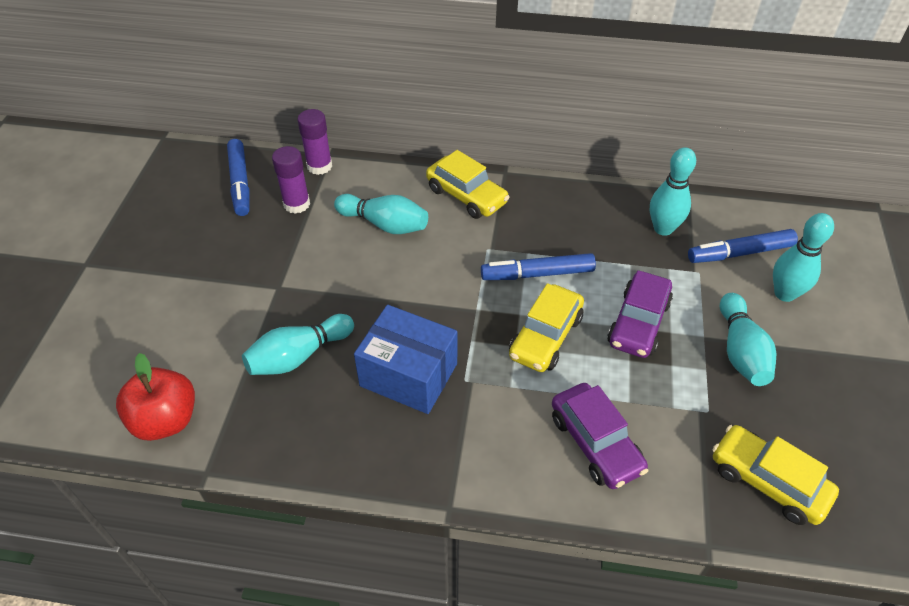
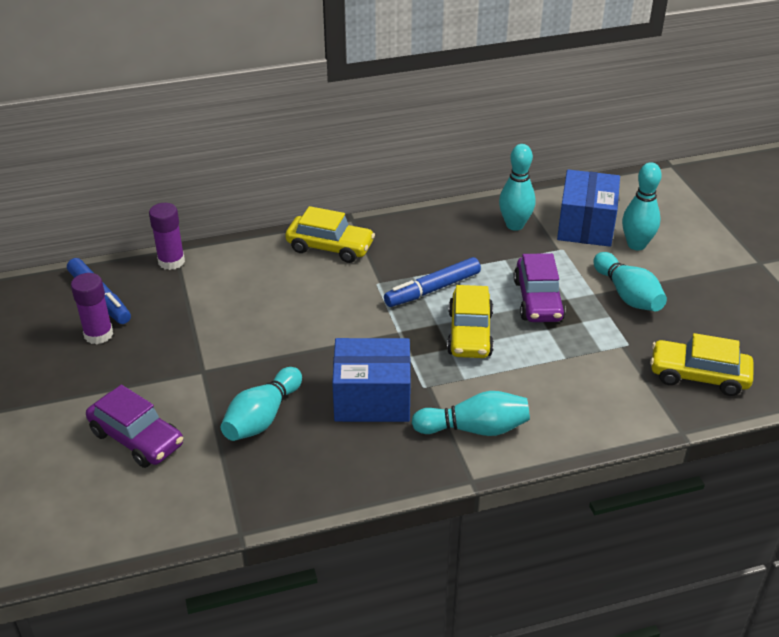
camera: 25 degrees left, 10 degrees down
red apple [116,353,195,441] -> none
purple glue stick [272,146,310,214] -> purple glue stick moved to [71,273,113,344]
turquoise bowling pin [334,194,428,234] -> turquoise bowling pin moved to [412,391,530,436]
purple car [552,383,648,489] -> purple car moved to [86,385,183,468]
blue marker [688,229,798,263] -> blue box [557,170,620,247]

